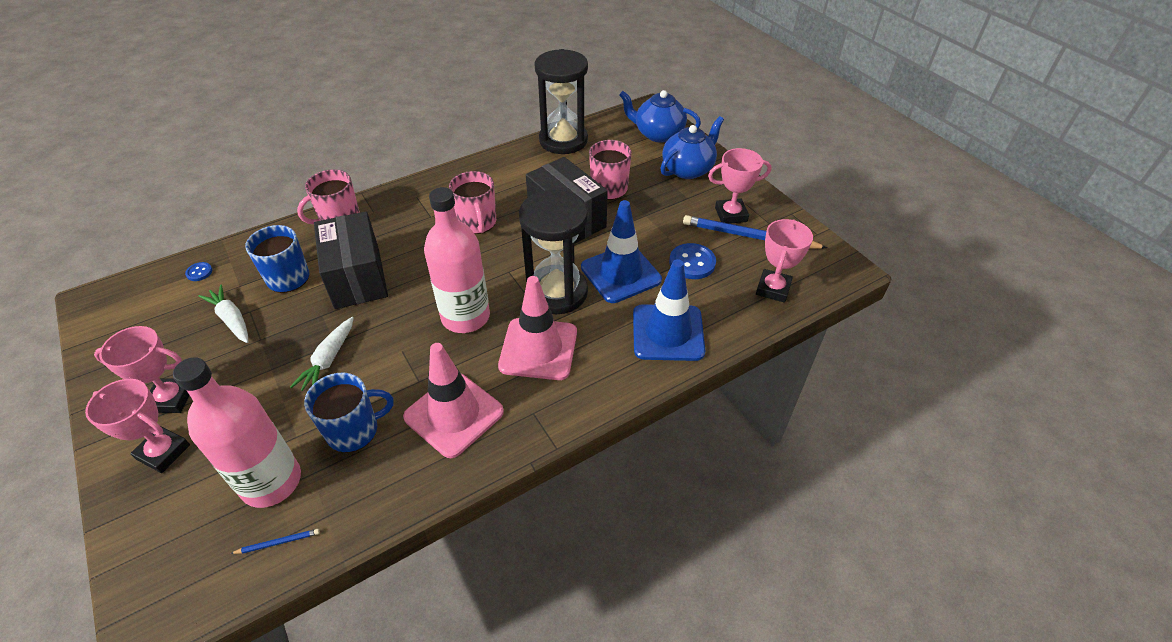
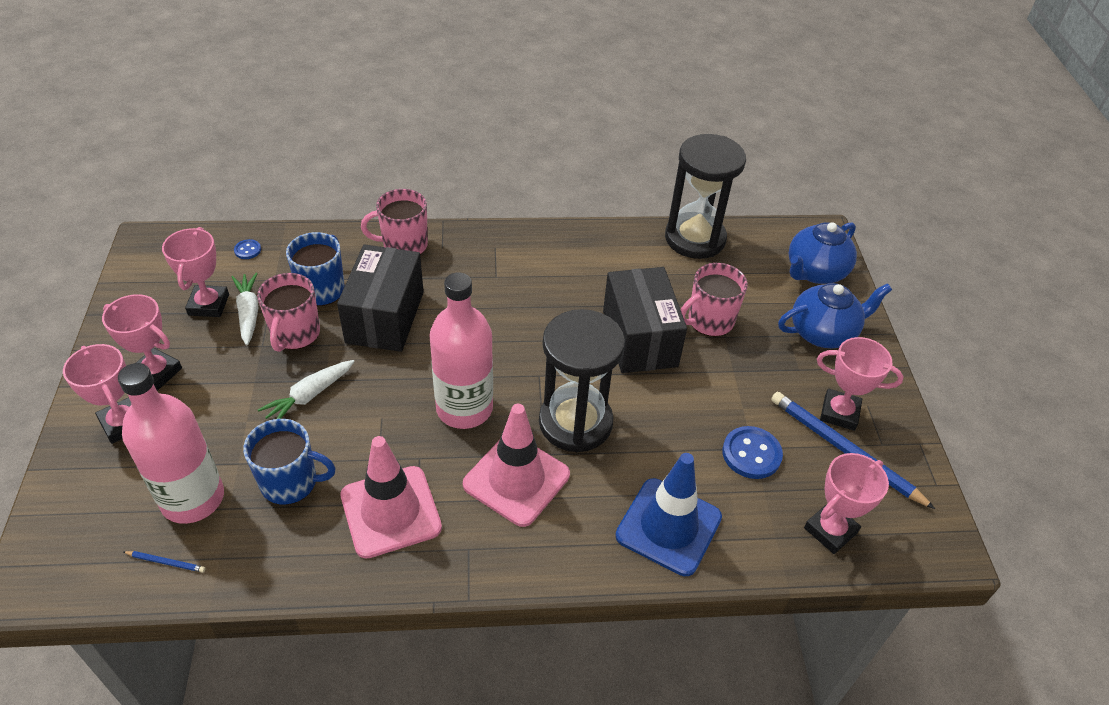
camera: 25 degrees right, 0 degrees up
pink mug [449,171,496,234] -> pink mug moved to [257,273,320,352]
blue traffic cone [581,200,662,303] -> none
blue teapot [619,90,701,143] -> blue teapot turned 90 degrees counterclockwise [789,222,857,284]
none -> pink trophy [162,227,229,317]

